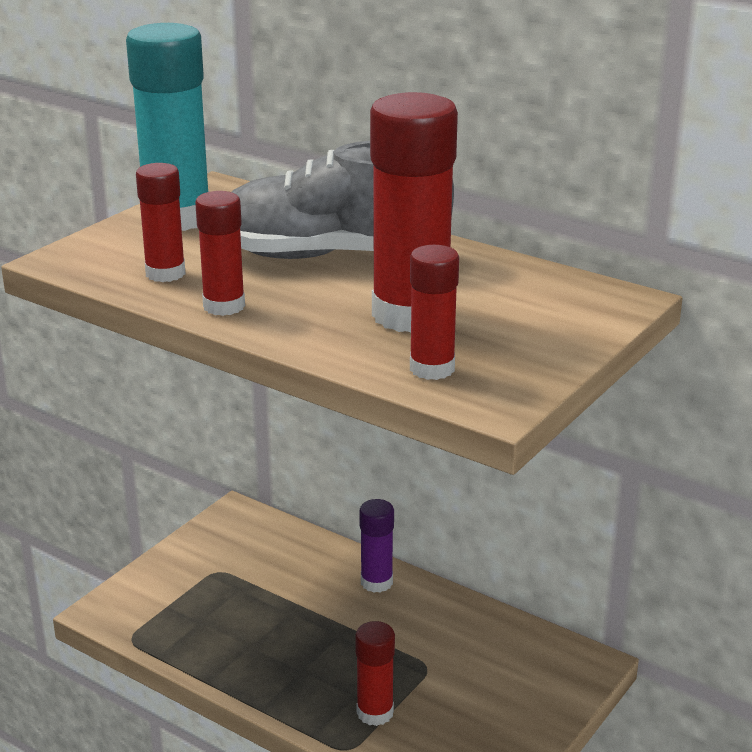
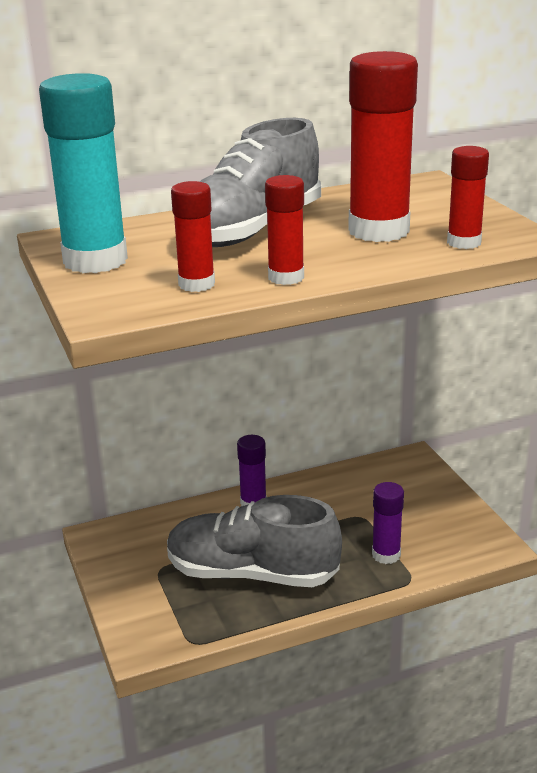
camera: 55 degrees left, 0 degrees up
red glue stick [355,621,395,726] -> purple glue stick [372,482,404,564]
none -> grey shoe [167,495,342,587]

